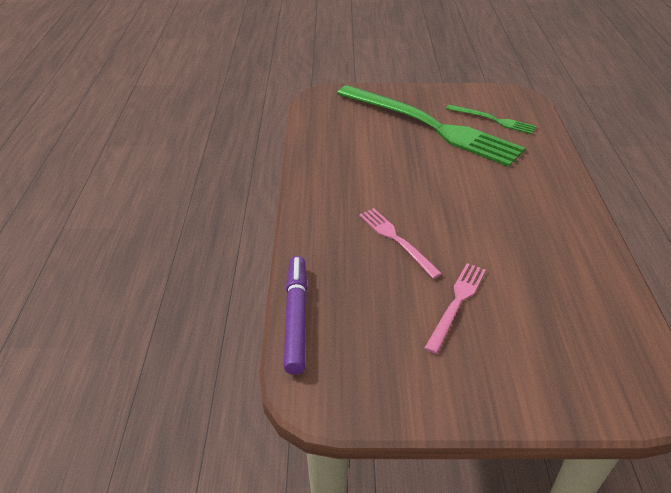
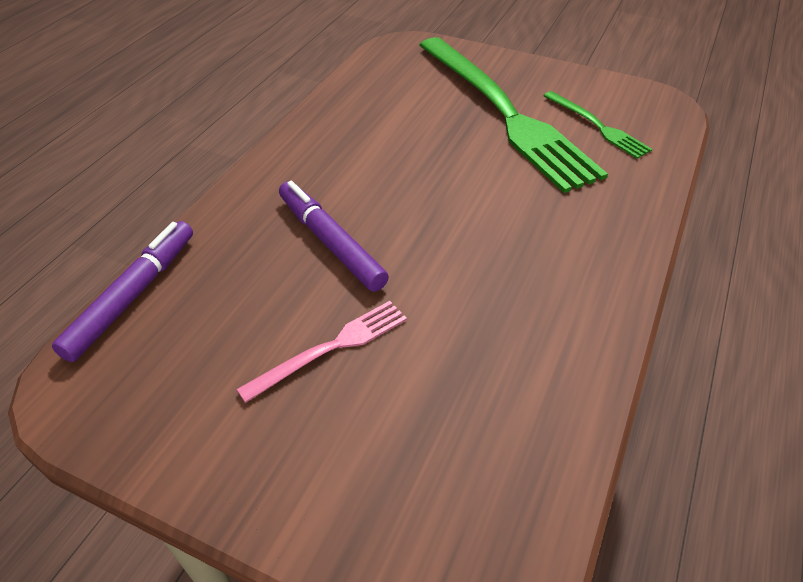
camera: 25 degrees right, 5 degrees up
pink fork [359,208,442,279] -> purple marker [279,181,389,292]

